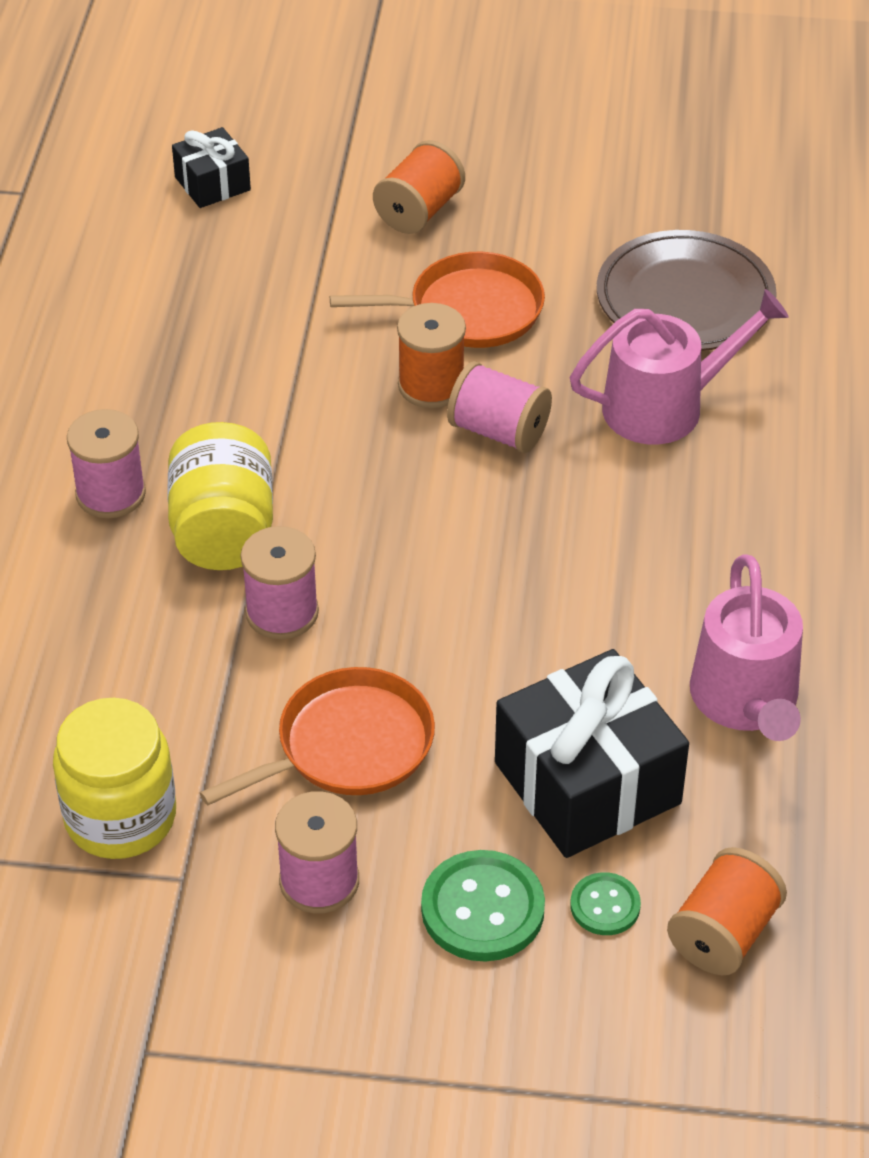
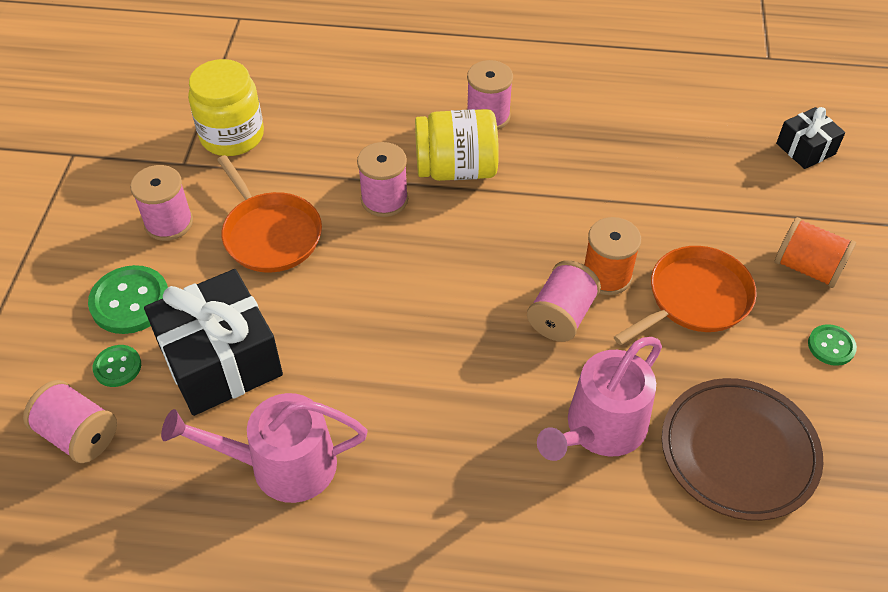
camera: 90 degrees right, 5 degrees up
orange pan [330,252,545,348] -> orange pan turned 120 degrees counterclockwise [614,246,757,345]
pink watering can [570,289,789,445] -> pink watering can turned 60 degrees clockwise [537,337,662,461]
orange spool [667,847,787,975] -> pink spool [23,380,117,463]
none -> green button [808,324,857,366]

